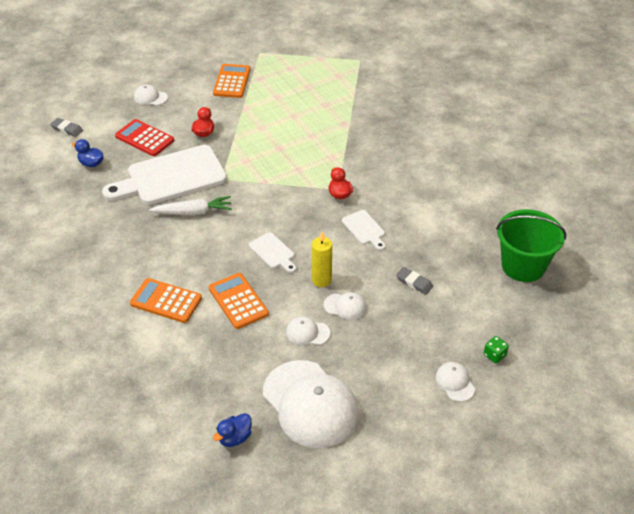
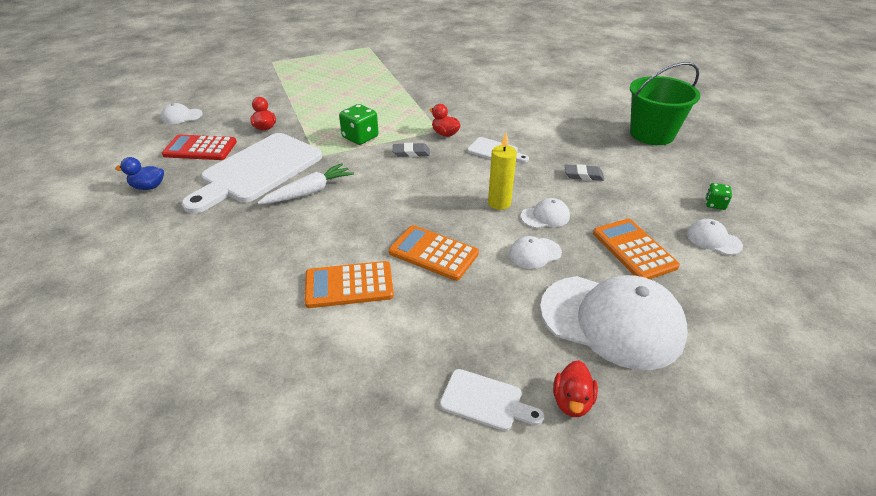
camera: 30 degrees left, 5 degrees down
grey eraser [50,118,83,137] -> grey eraser moved to [393,143,430,157]
orange calculator [213,64,251,98] -> orange calculator moved to [593,219,680,279]
blue duck [213,413,252,447] -> red duck [553,360,598,417]
white cutting board [249,233,296,273] -> white cutting board moved to [440,369,544,431]
none -> green dice [339,104,379,145]

